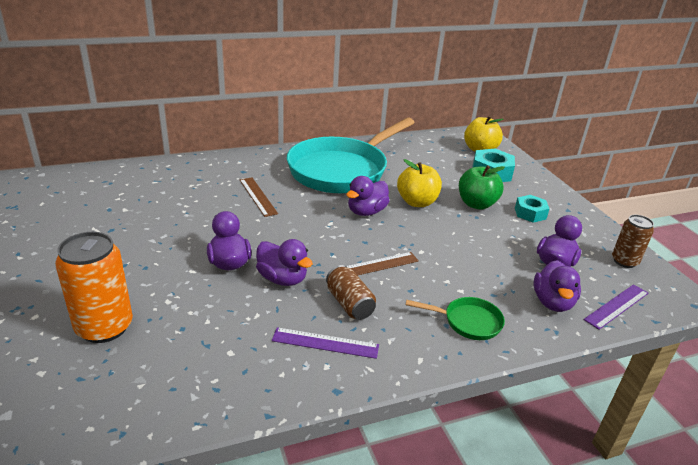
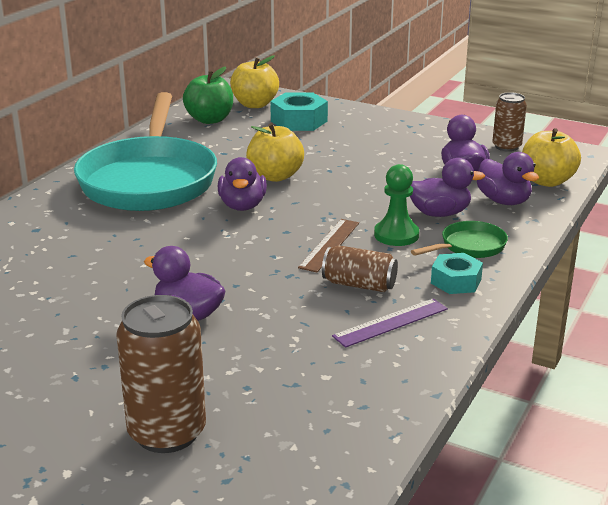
camera: 40 degrees left, 5 degrees down
orange can [55,232,133,343] -> brown can [116,295,206,453]
brown ruler [240,177,278,217] -> none
purple duck [256,239,313,286] -> purple duck moved to [410,158,485,217]
green apple [459,165,505,209] -> green apple moved to [183,67,233,124]
turquoise nut [515,195,550,223] -> turquoise nut moved to [431,253,483,294]
purple ruler [584,284,648,330] -> yellow apple [522,128,581,187]
none -> green pawn [374,164,419,246]

